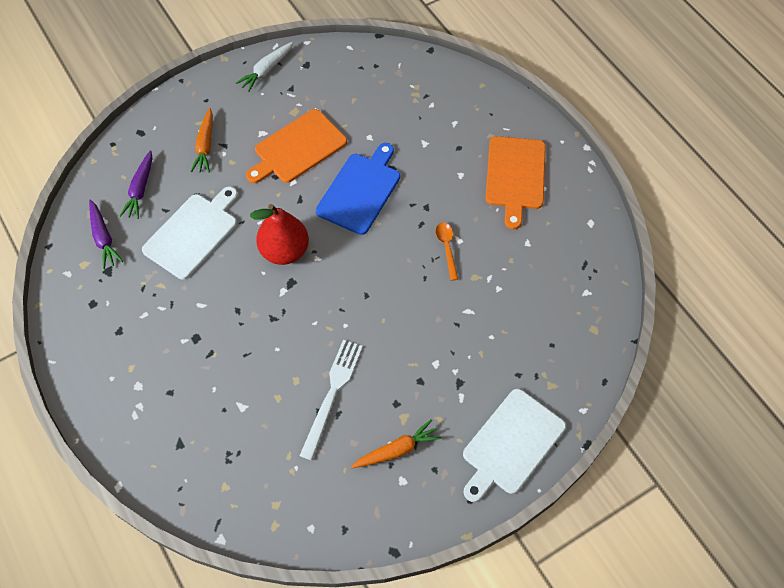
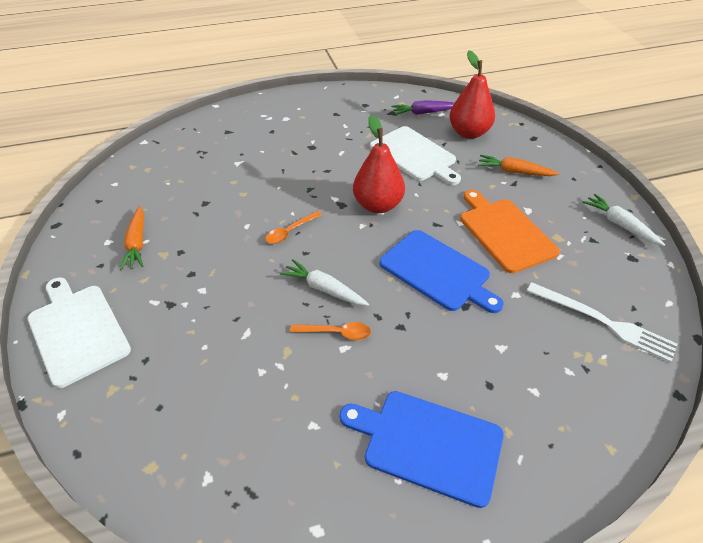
camera: 105 degrees right, 15 degrees down
purple carrot [119,150,152,219] -> red pear [449,50,495,139]
white fork [300,340,363,460] -> white fork moved to [527,282,677,363]
orange cutting board [486,136,546,229] -> blue cutting board [339,391,504,508]
none -> orange spoon [265,211,322,244]
none -> white carrot [280,259,369,306]

